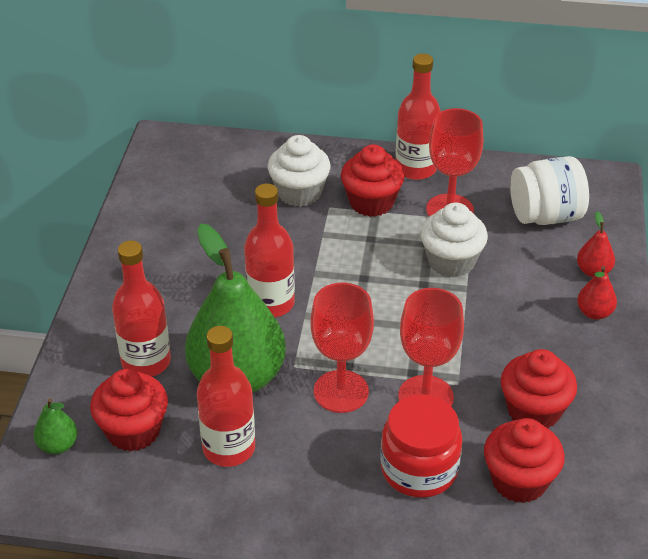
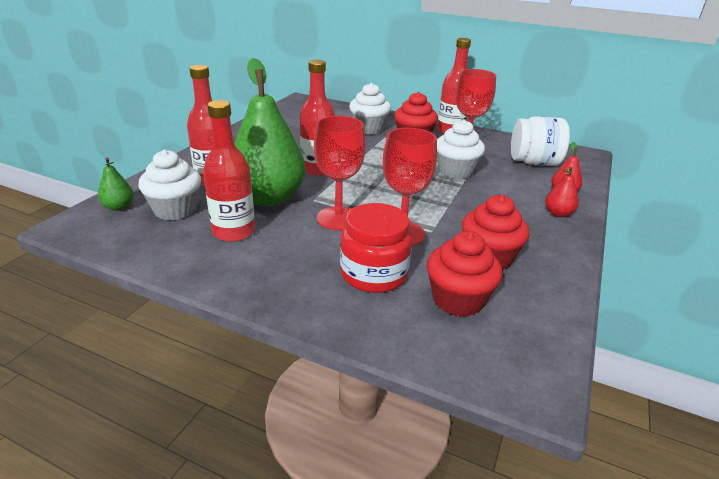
camera: 15 degrees right, 10 degrees down
red cupcake [90,369,168,451] -> white cupcake [138,150,201,220]

